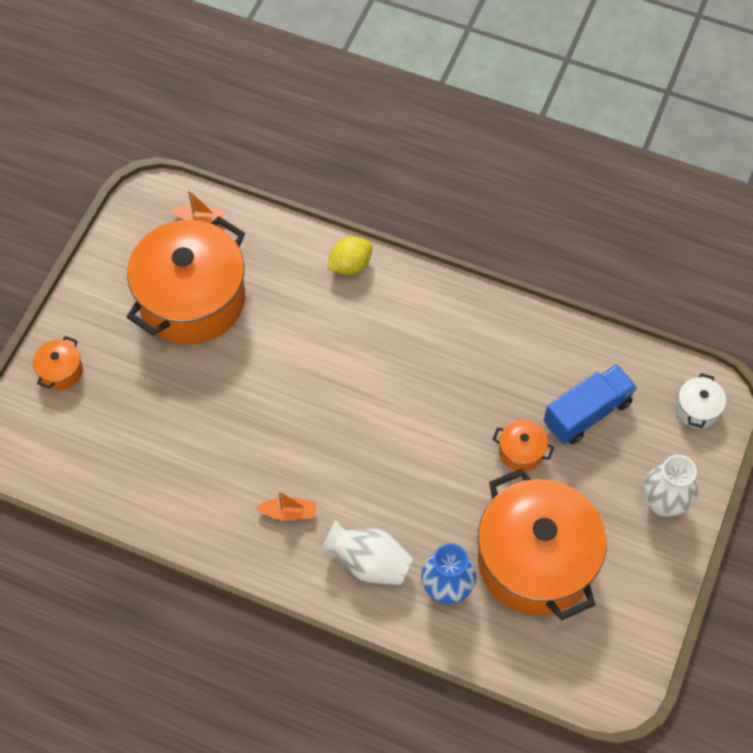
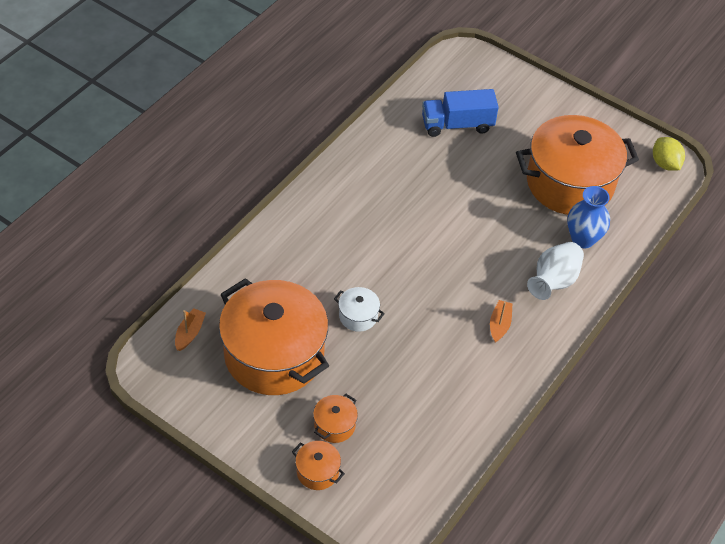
camera: 80 degrees left, 10 degrees down
yellow lemon [327,236,373,275] -> yellow lemon moved to [653,137,685,171]
orange pot [492,420,554,471] -> orange pot moved to [313,394,358,443]
blue truck [544,364,637,444] -> blue truck turned 75 degrees counterclockwise [422,89,499,137]
white vase [644,455,698,517] -> none
white pot [676,373,726,428] -> white pot moved to [334,287,385,332]

